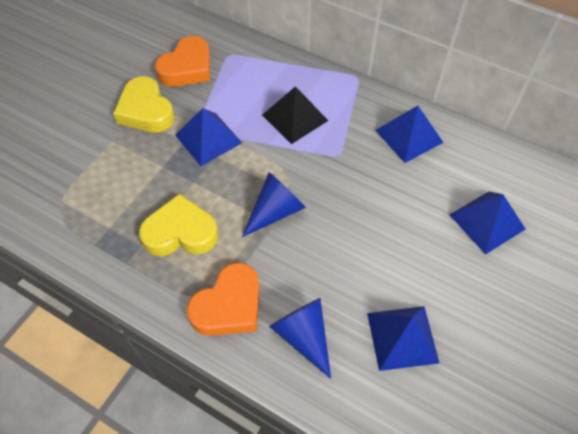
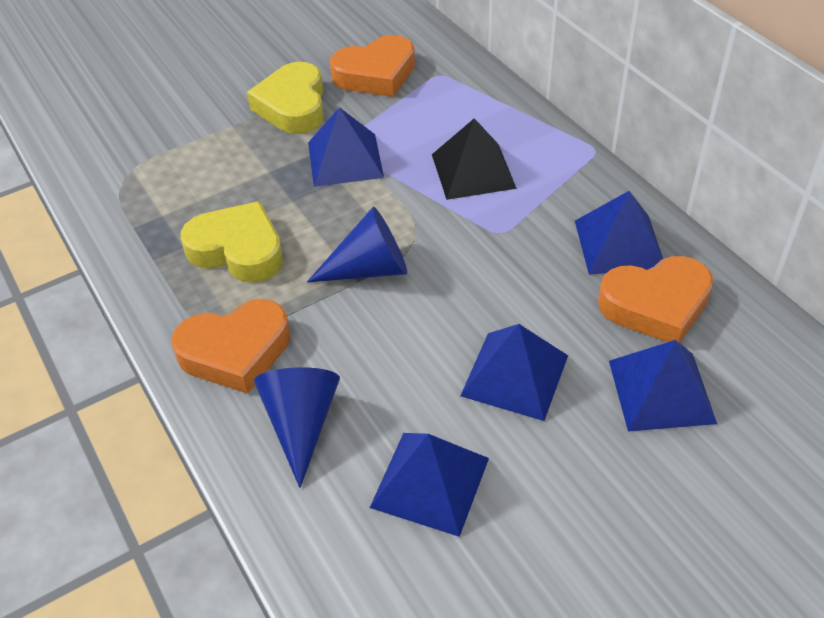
camera: 30 degrees right, 10 degrees down
none -> blue pyramid [460,324,568,421]
none -> orange heart [598,256,713,343]

